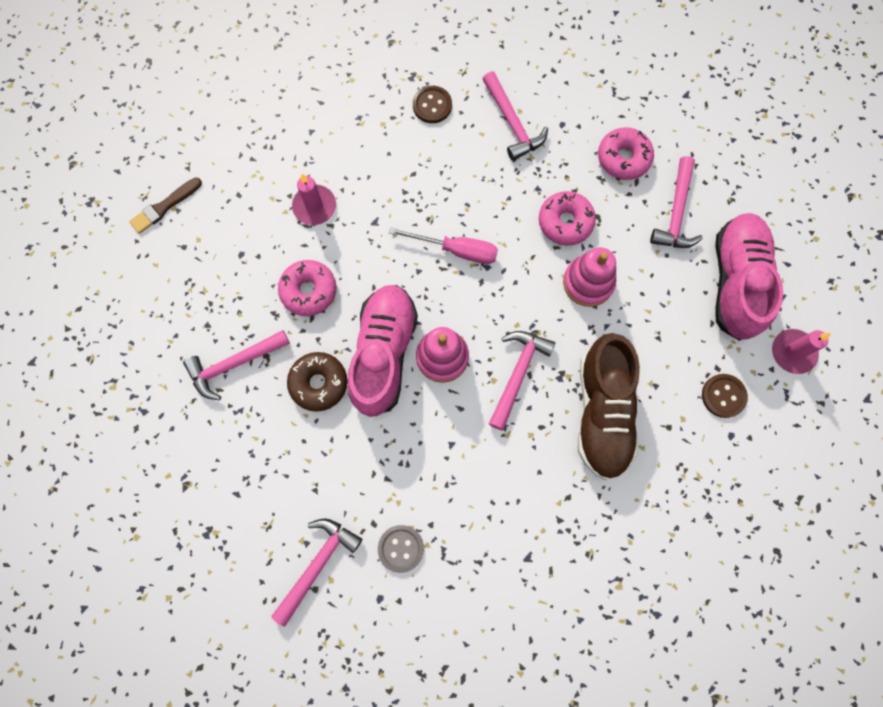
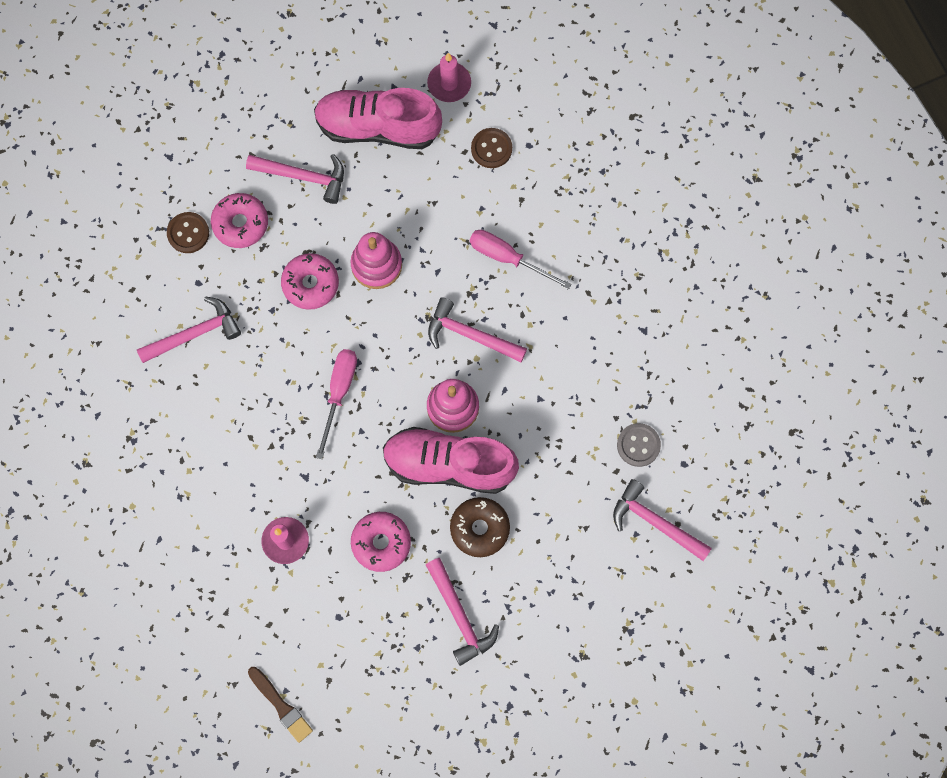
camera: 90 degrees left, 0 degrees up
brown button [413,86,452,123] -> brown button moved to [167,212,209,253]
brown shoe [578,333,640,480] -> pink screwdriver [470,230,571,290]

